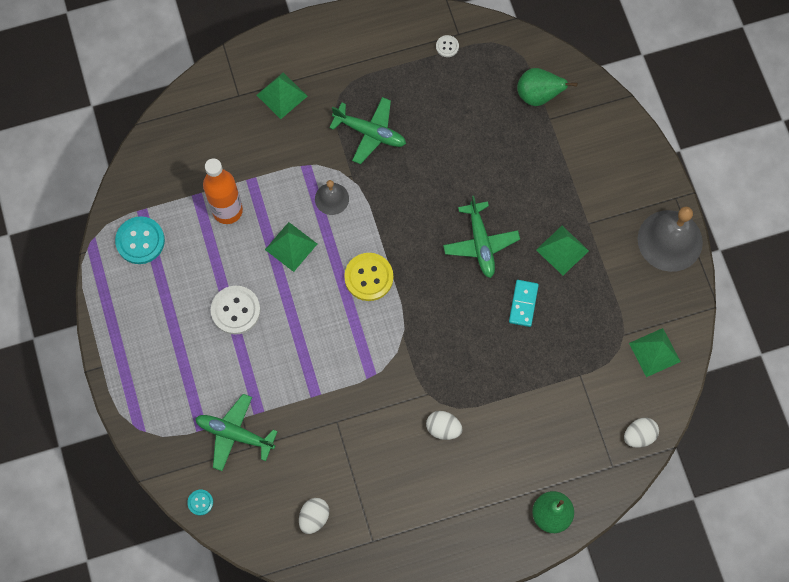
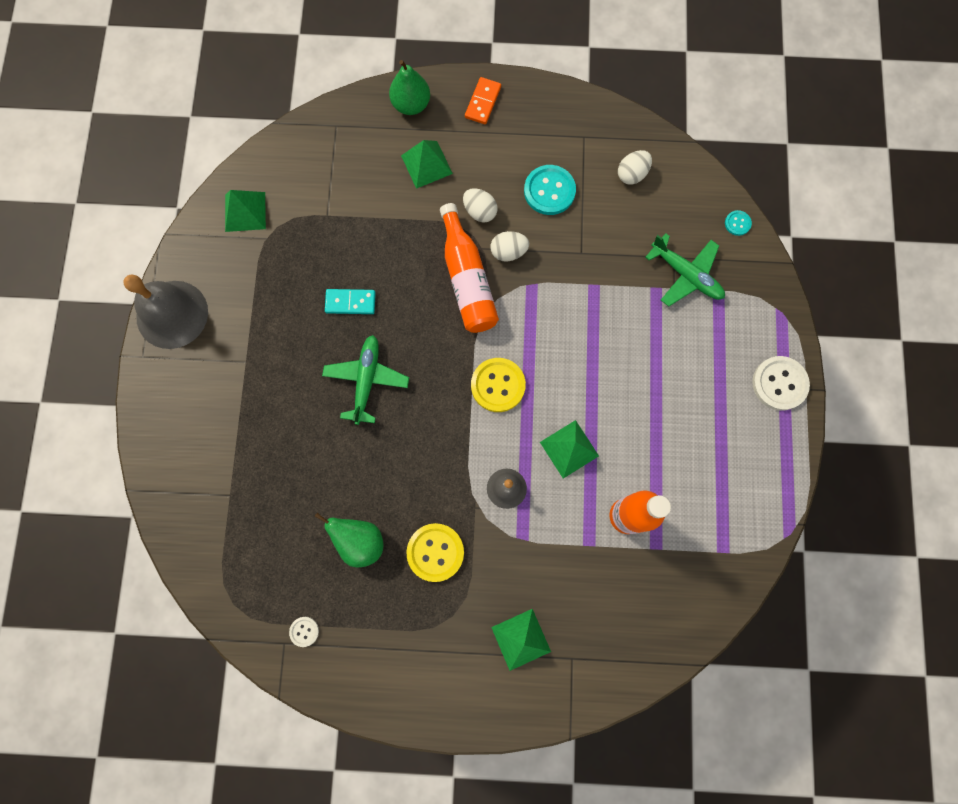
camera: 160 degrees left, 5 degrees up
turquoise button [115,216,165,264] -> turquoise button moved to [524,165,576,215]
white button [211,286,261,335] -> white button moved to [752,356,810,411]
green plane [329,97,406,164] -> yellow button [406,523,464,582]
turquoise domino [509,280,539,327] -> turquoise domino turned 60 degrees clockwise [325,289,376,314]
green pear [517,68,577,106] -> green pear moved to [314,513,384,568]
green pyramid [536,226,589,275] -> green pyramid moved to [401,140,453,189]
white egg [624,418,659,448] -> white egg moved to [491,231,529,261]
none -> orange bottle [440,203,499,333]
none -> orange domino [465,77,501,124]

